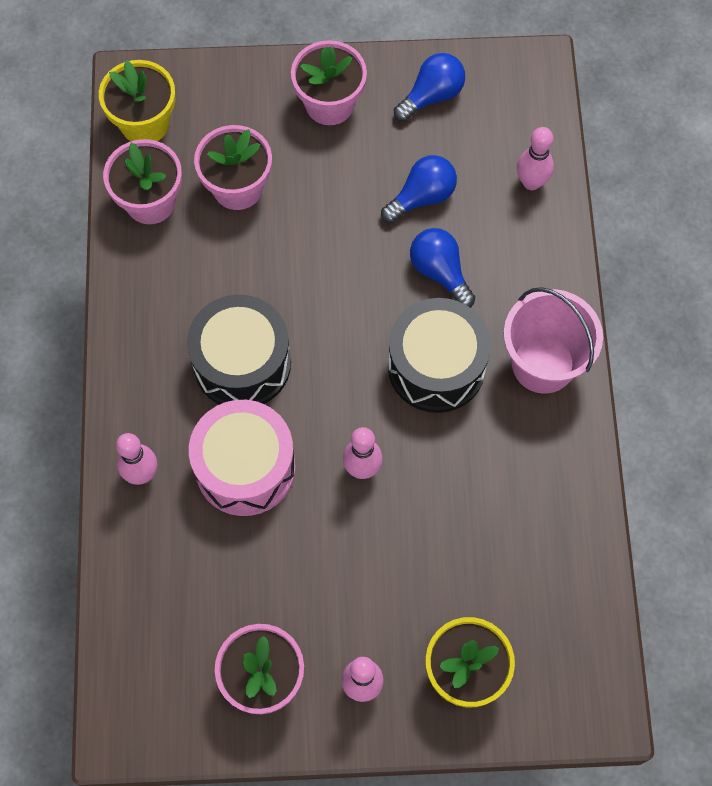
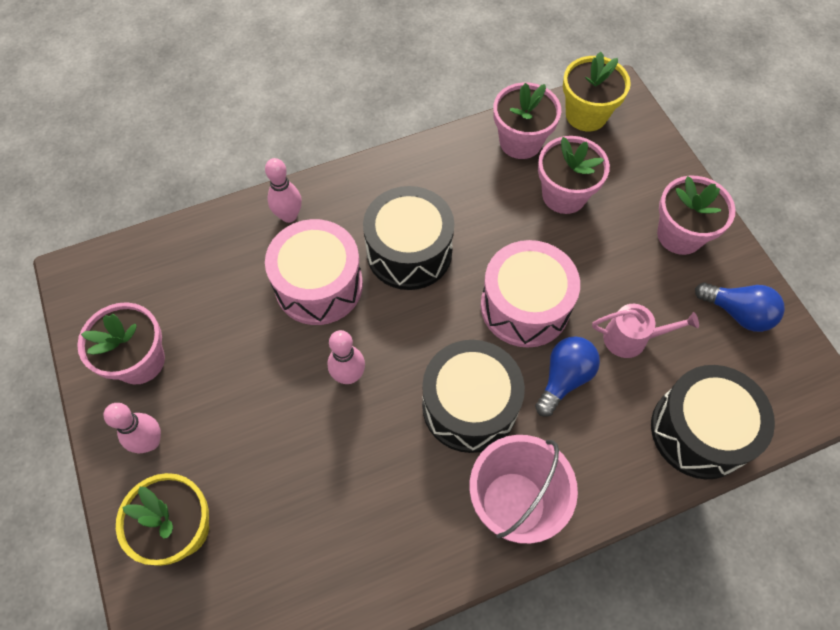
camera: 70 degrees right, 5 degrees down
blue light bulb [381,155,457,223] -> pink watering can [592,304,699,358]
pink bowling pin [517,127,554,190] -> black drum [651,365,775,479]
none -> pink drum [481,240,580,348]

